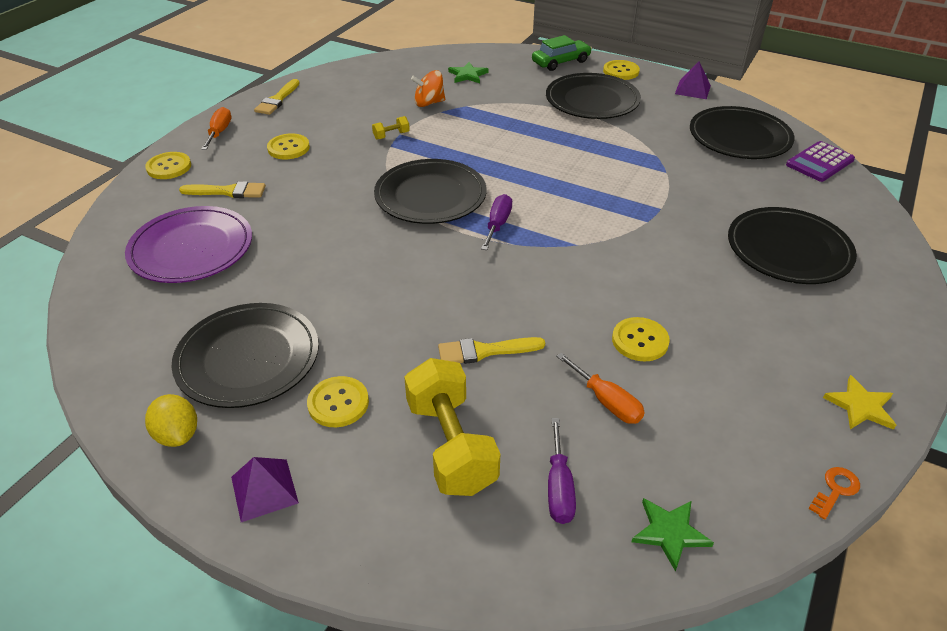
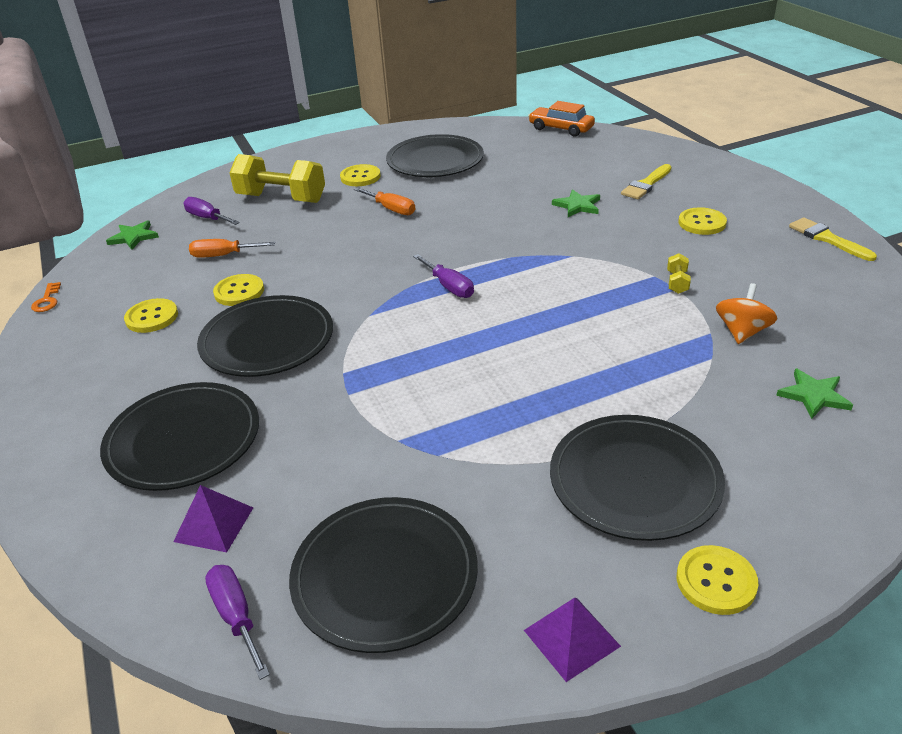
camera: 130 degrees right, 5 degrees down
purple plate [125,206,252,283] -> none
yellow button [145,152,191,179] -> yellow button moved to [124,298,178,333]
yellow lemon [145,394,197,447] -> none
orange screwdriver [201,107,231,150] -> orange screwdriver moved to [354,187,415,215]
purple pyramid [231,457,299,522] -> purple pyramid moved to [173,485,253,552]
black plate [374,159,487,224] -> black plate moved to [197,295,333,377]
yellow brush [438,337,545,364] -> none
green car [532,35,592,71] -> none
purple calculator [786,141,855,182] -> purple screwdriver [205,565,270,680]
yellow star [823,375,896,430] -> none
none -> orange car [528,101,595,137]
none -> green star [552,189,600,217]

